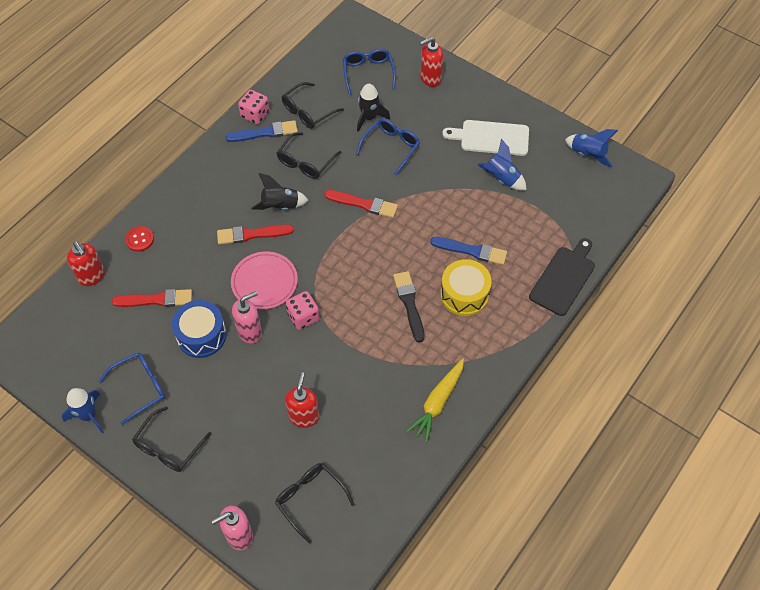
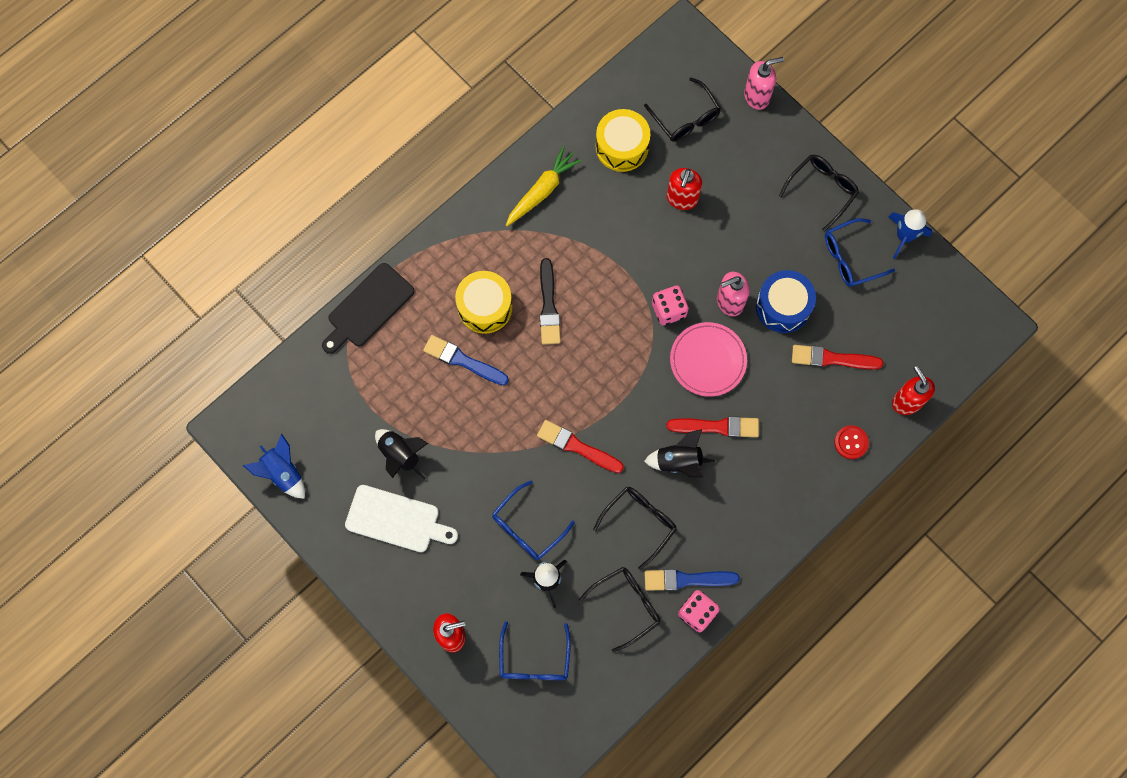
camera: 170 degrees left, 15 degrees up
blue rocket [478,139,527,190] -> black rocket [375,429,428,480]
none -> yellow drum [596,109,650,172]

